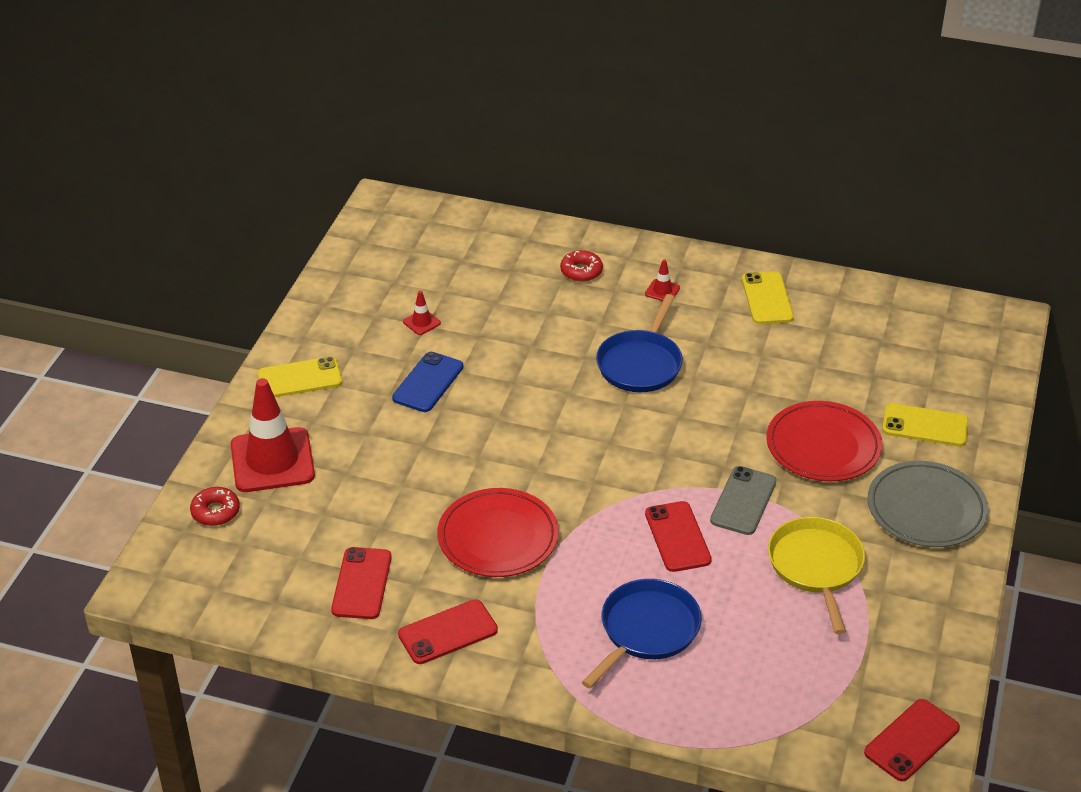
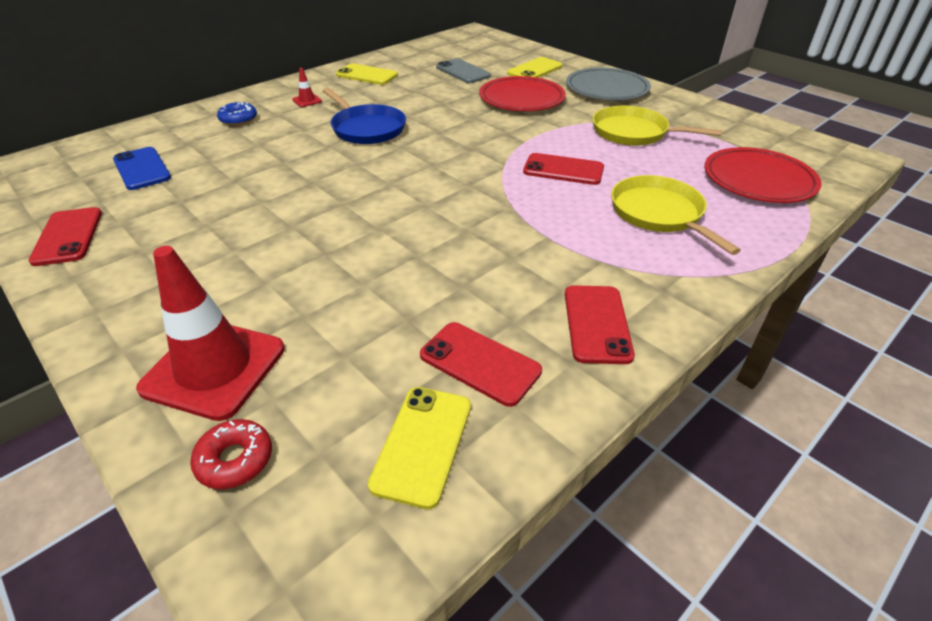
camera: 60 degrees left, 0 degrees up
yellow phone [258,357,342,397] -> yellow phone moved to [368,387,471,509]
blue phone [392,352,463,412] -> blue phone moved to [113,147,171,190]
red traffic cone [403,291,441,335] -> none
red plate [437,488,559,577] -> red plate moved to [704,147,822,203]
red donut [560,250,603,282] -> blue donut [217,102,257,126]
blue pan [582,579,702,688] -> yellow pan [611,175,741,255]
grey phone [710,466,777,535] -> grey phone moved to [436,58,491,83]
red phone [864,699,960,781] -> red phone moved to [28,207,102,266]

